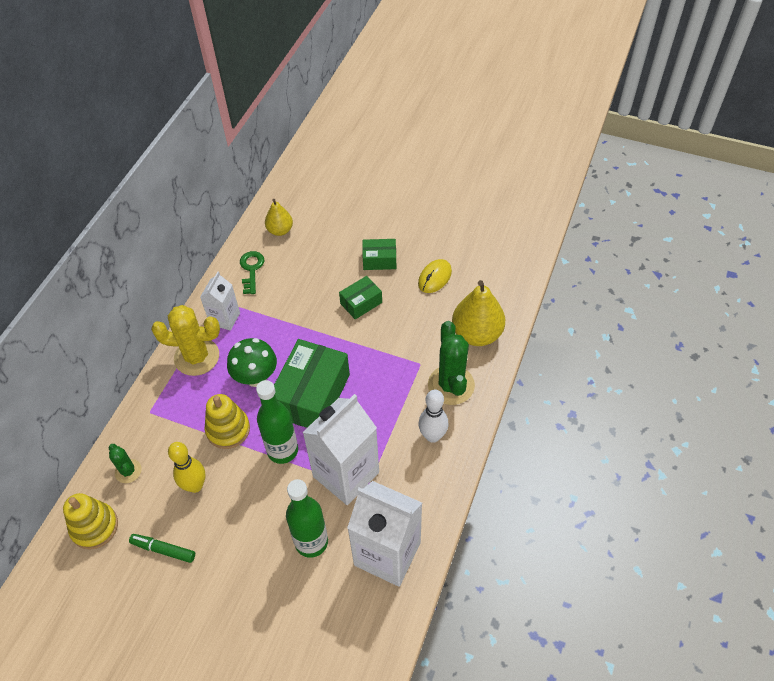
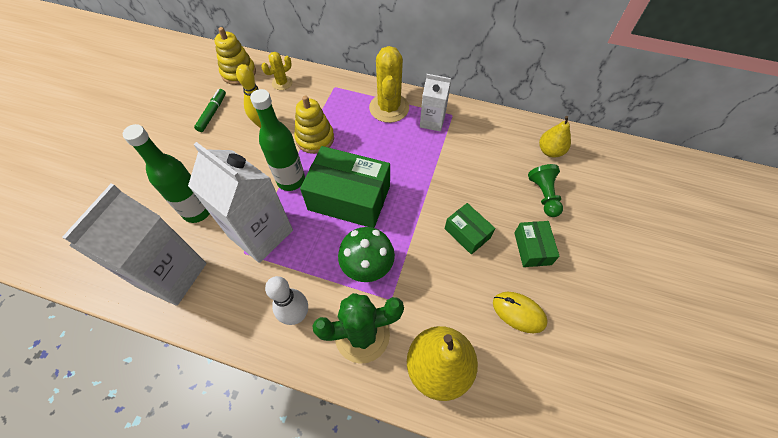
camera: 85 degrees right, 5 degrees up
green cactus [108,444,142,483] -> yellow cactus [261,52,293,90]
green mushroom [227,338,277,387] -> green mushroom moved to [338,227,395,282]
green key [240,251,264,294] -> none
none -> green pawn [528,164,563,217]

